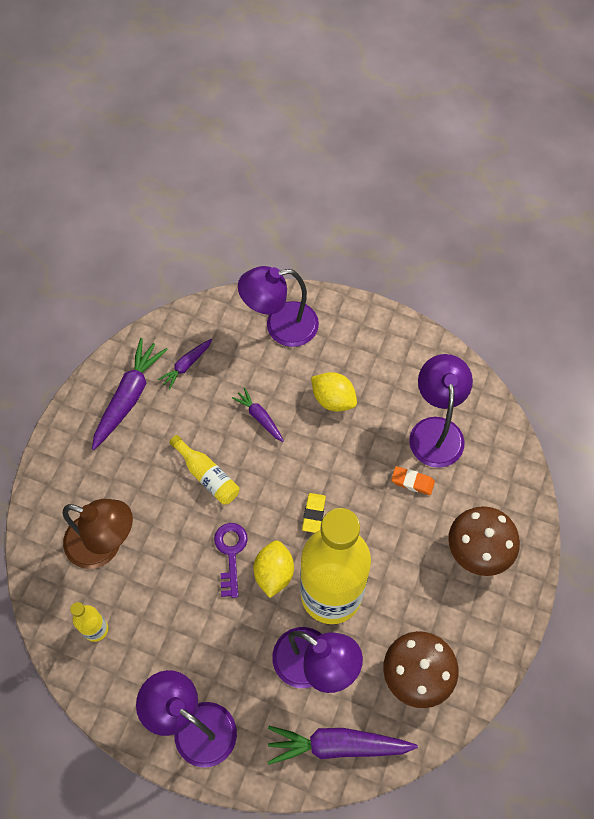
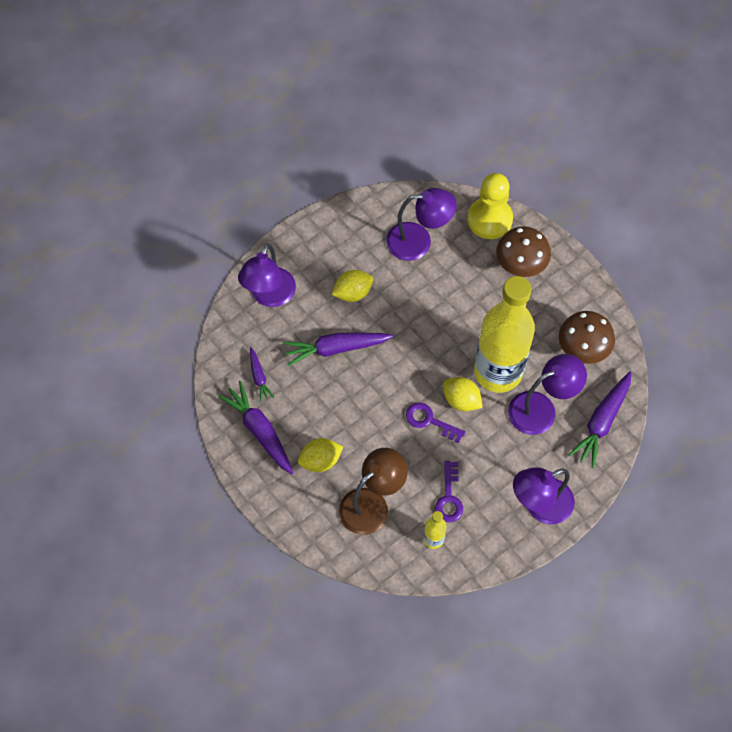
camera: 60 degrees left, 0 degrees up
yellow bottle [169,435,239,505] -> none
purple carrot [232,388,284,442] -> purple carrot [283,333,393,366], size x1.82
yellow eraser [302,493,326,533] -> none
orange eraser [391,466,435,495] -> none
purple lamp [409,354,473,468] -> purple lamp turned 150 degrees clockwise [386,188,457,261]
none -> yellow lemon [298,438,343,472]
none -> purple key [435,461,463,522]
none -> yellow pawn [468,173,513,239]

